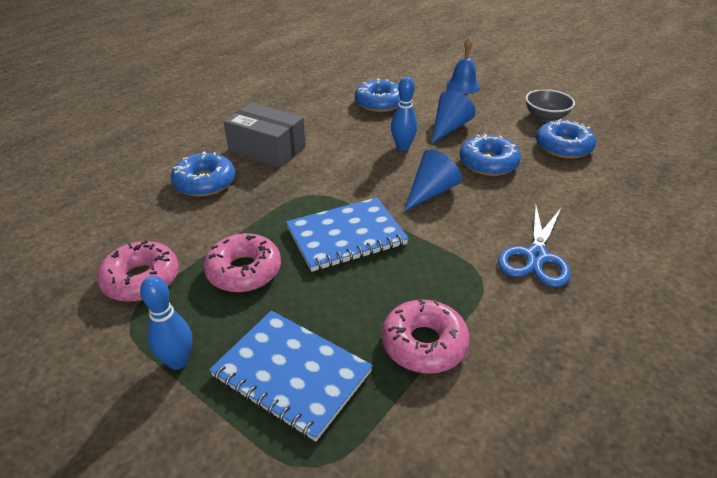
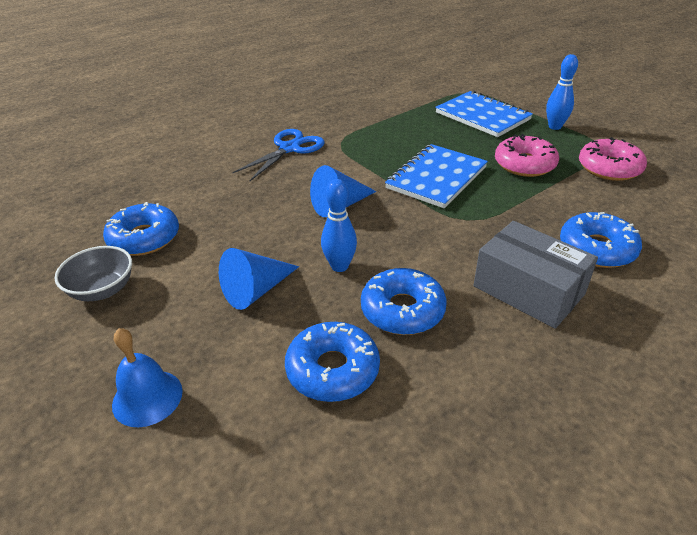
camera: 165 degrees left, 0 degrees up
blue notebook [286,198,409,272] -> blue notebook turned 45 degrees counterclockwise [385,144,488,208]
pink donut [382,299,470,374] -> none
blue donut [460,133,521,176] -> blue donut moved to [361,268,447,335]

